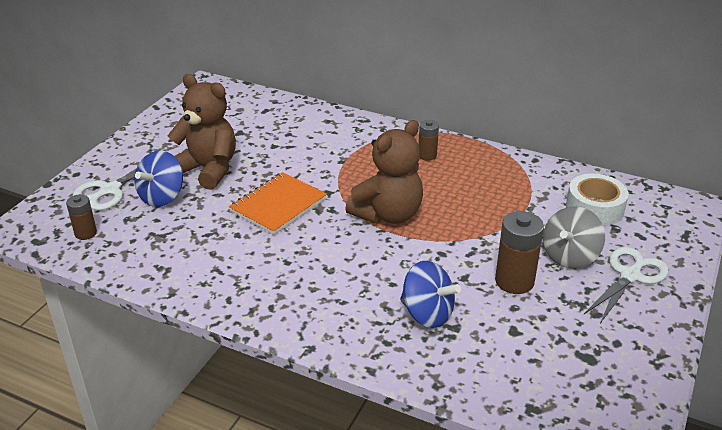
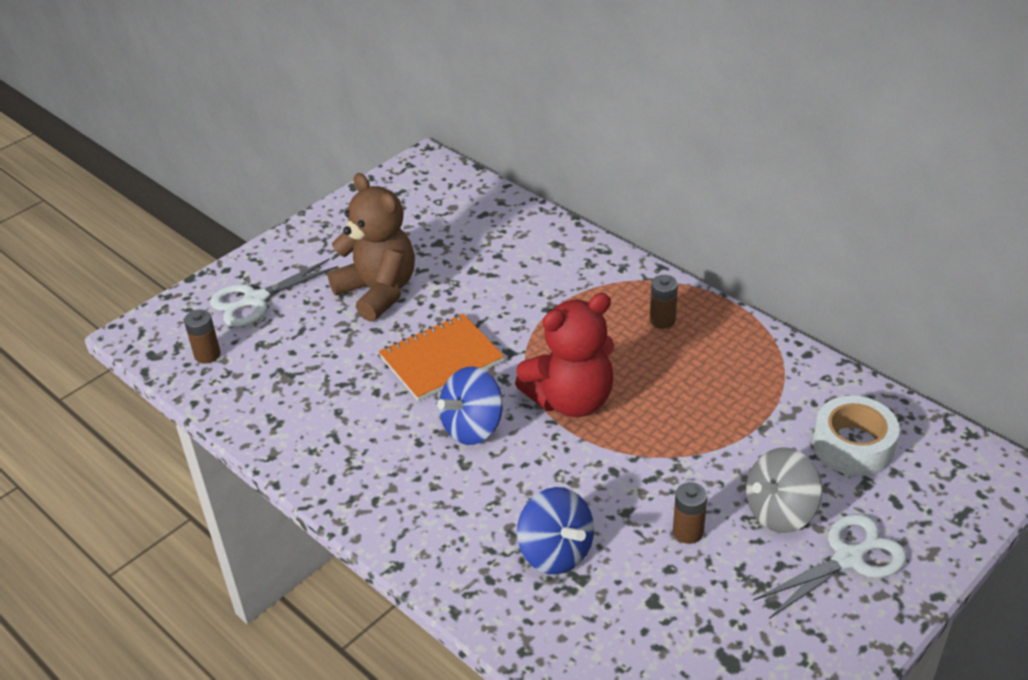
camera: 20 degrees right, 5 degrees up
blue spinning top [134,150,183,207] -> blue spinning top moved to [437,367,503,445]
brown teddy bear [345,120,423,224] -> red teddy bear [515,293,614,417]
brown battery [495,211,544,294] -> brown battery [673,482,707,544], size x0.59

